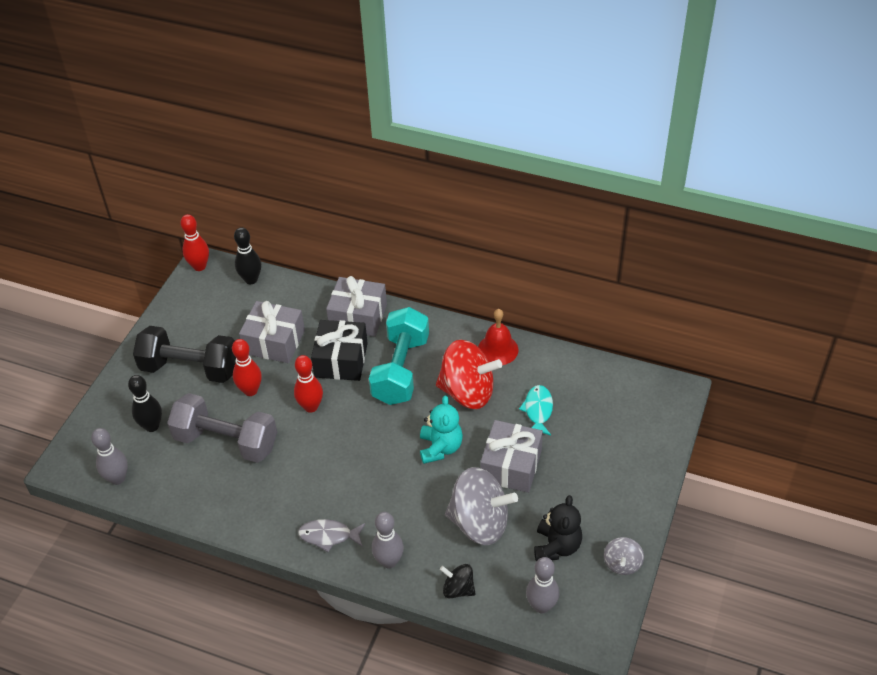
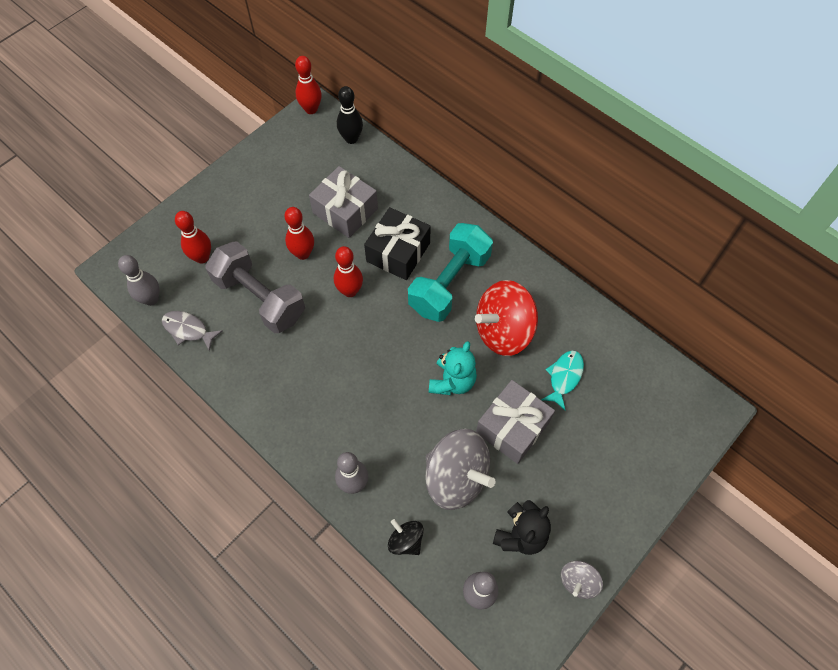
camera: 20 degrees right, 15 degrees up
black bowling pin [128,375,162,432] -> red bowling pin [175,211,211,263]
black dumbbell [133,326,236,383] -> none
grey fish [298,519,365,552] -> grey fish moved to [162,311,223,351]
grey gift [326,276,387,337] -> none
red spinning top [436,340,502,409] -> red spinning top turned 120 degrees clockwise [475,280,538,356]
red bell [478,309,519,365] -> none

